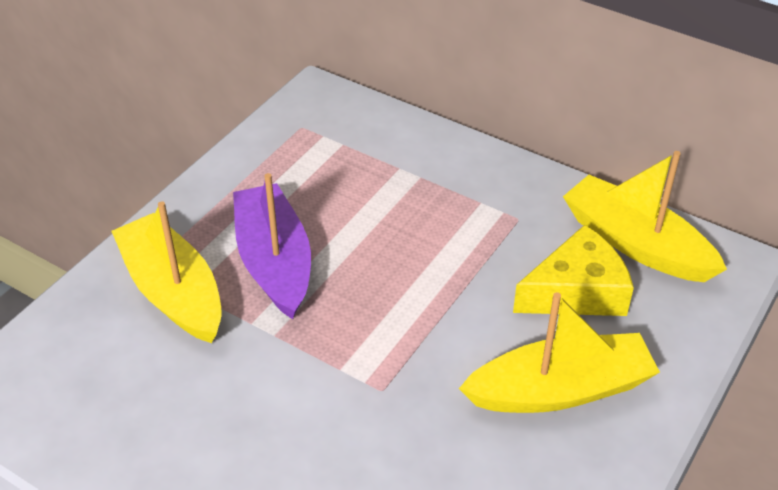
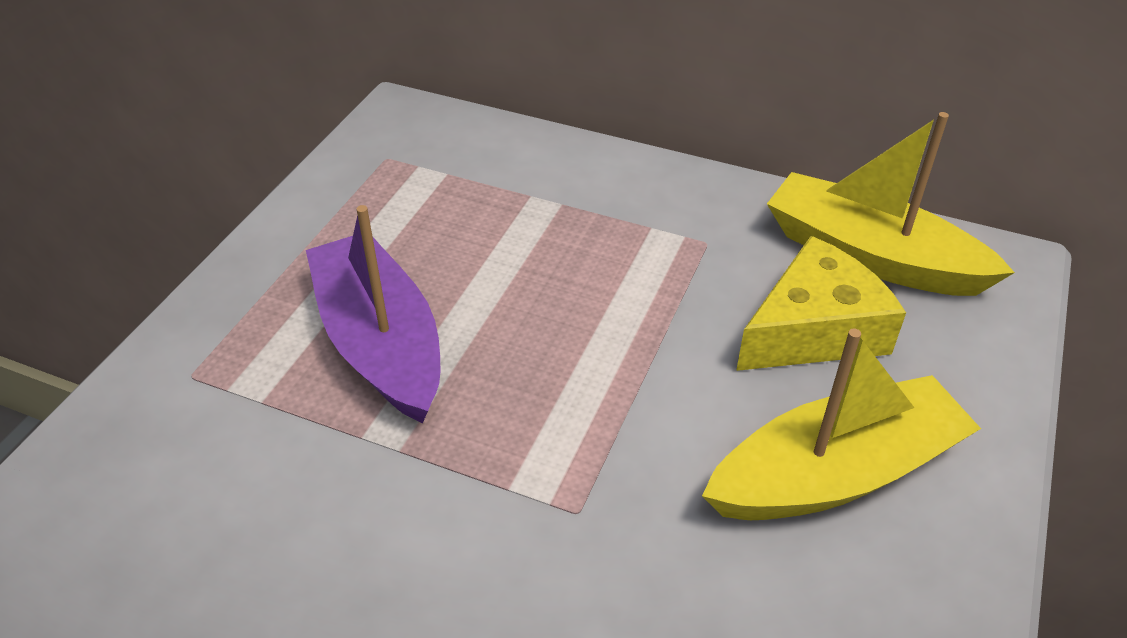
camera: 10 degrees left, 0 degrees up
yellow boat [111,201,222,343] -> none

